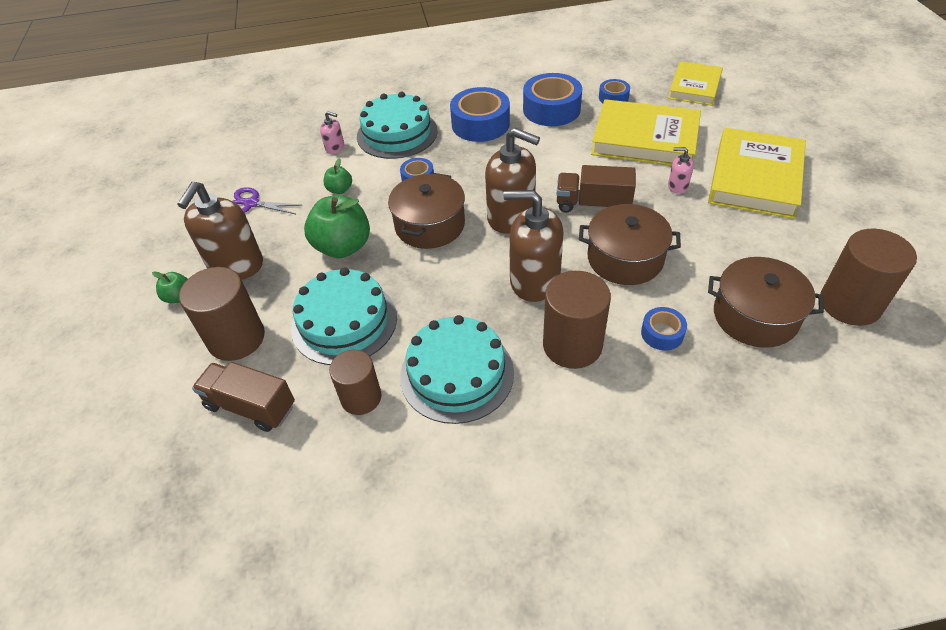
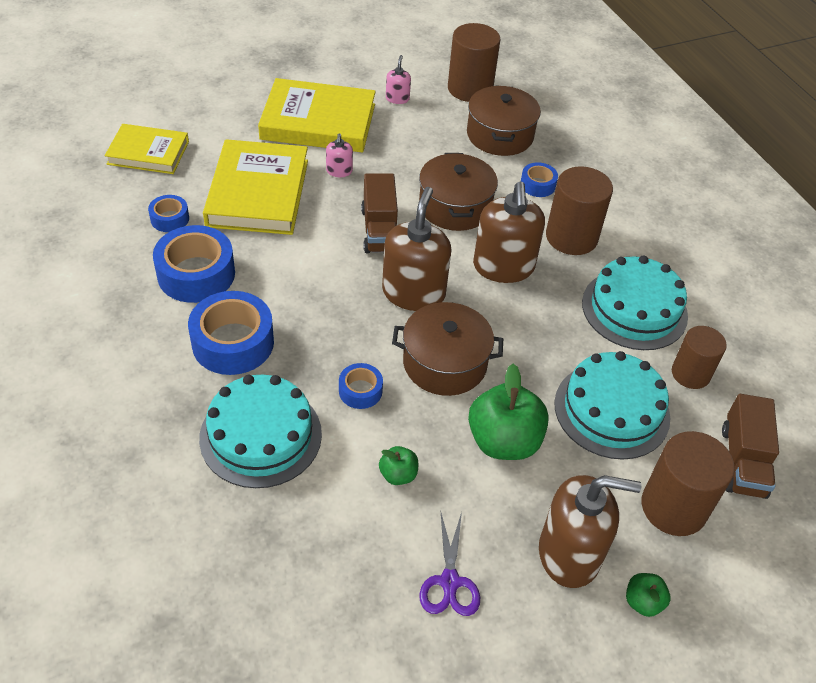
camera: 110 degrees left, 0 degrees up
pink soap dispenser [320,111,344,154] -> pink soap dispenser moved to [386,55,411,104]

